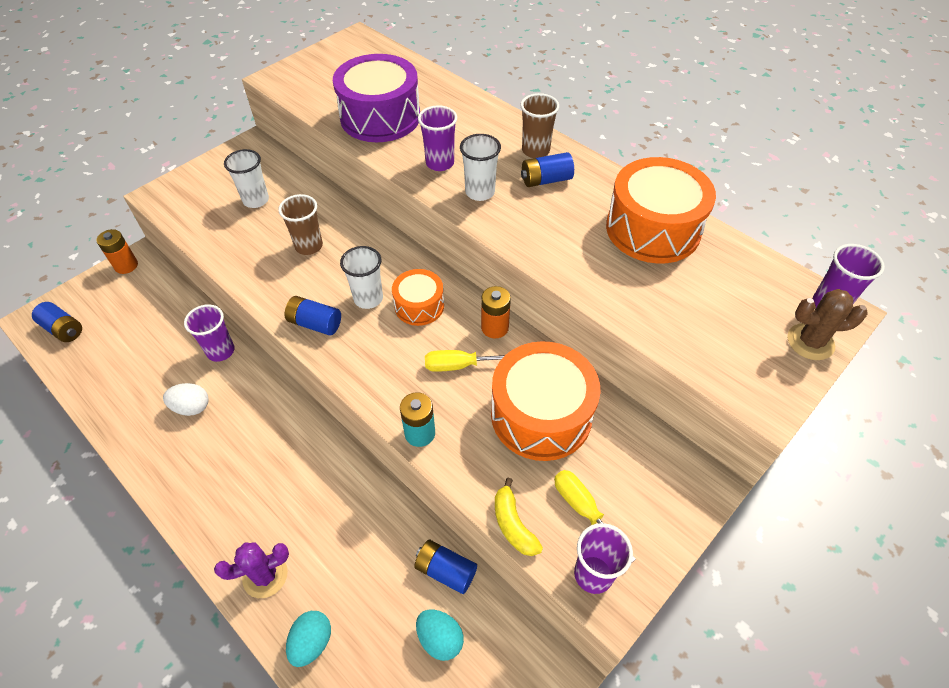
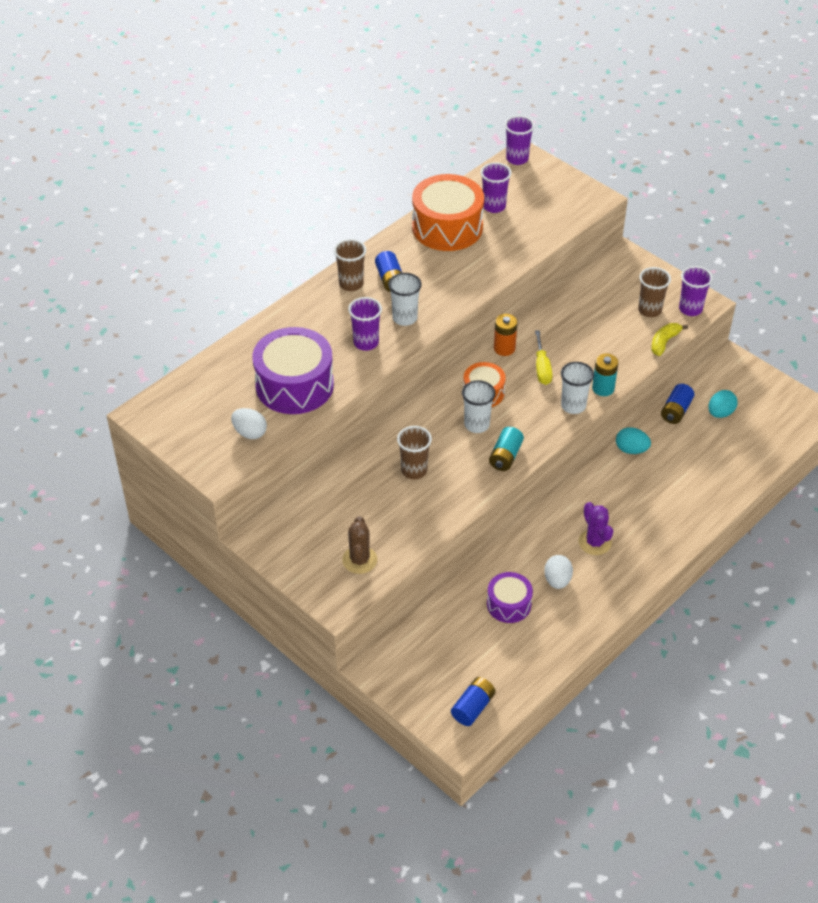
camera: 90 degrees left, 5 degrees down
orange battery [96,229,138,274] -> none
purple cup [184,304,235,362] -> purple cup moved to [481,162,511,213]
purple cactus [214,543,289,598] -> purple cactus moved to [579,502,613,555]
white cup [224,149,269,208] -> white cup moved to [561,362,594,414]
blue battery [284,296,341,336] -> turquoise battery [489,427,524,471]
turquoise egg [286,611,331,667] -> turquoise egg moved to [616,427,651,454]
orange drum [491,341,600,461] -> none
yellow banana [495,478,543,556] -> yellow banana turned 150 degrees clockwise [651,323,688,356]
yellow screwdriver [554,470,636,562] -> brown cup [638,267,671,317]
brown cactus [787,289,868,360] -> brown cactus moved to [342,516,378,574]
none -> white egg [231,408,267,439]
none -> purple drum [487,572,533,623]

